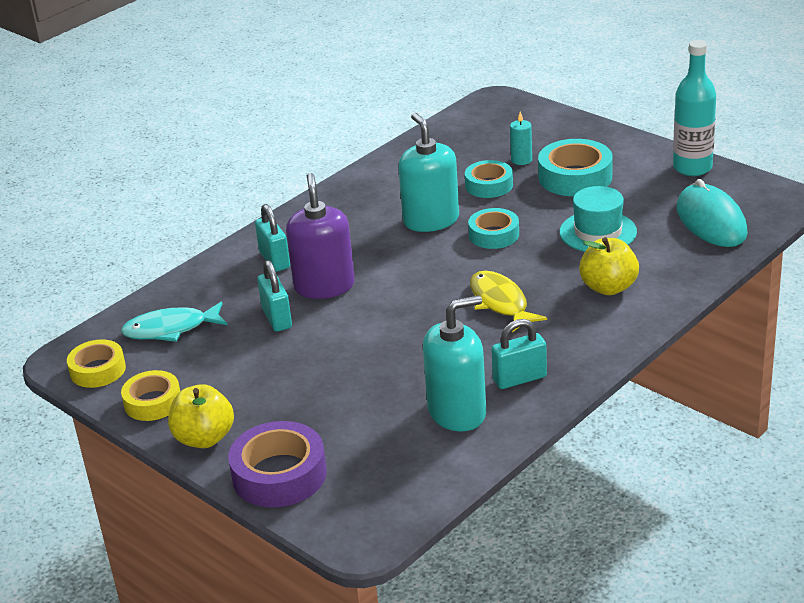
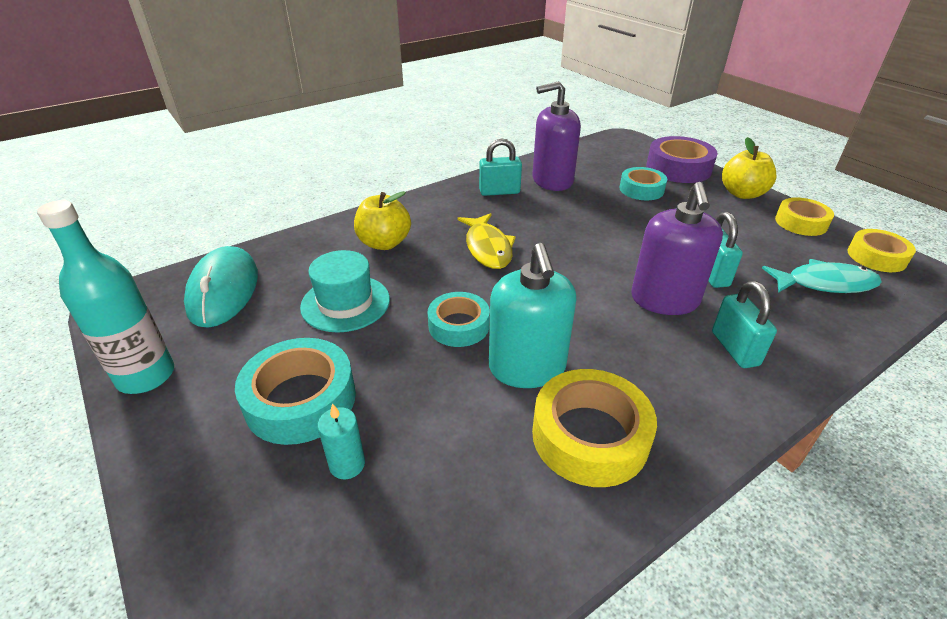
camera: 170 degrees left, 5 degrees up
turquoise soap dispenser [423,295,486,432] -> purple soap dispenser [533,81,581,191]
turquoise tape [465,160,513,198] -> turquoise tape moved to [620,167,667,200]
none -> yellow tape [532,369,657,487]

